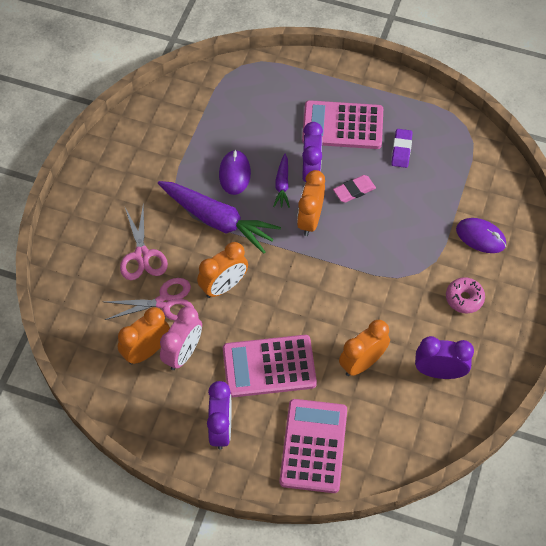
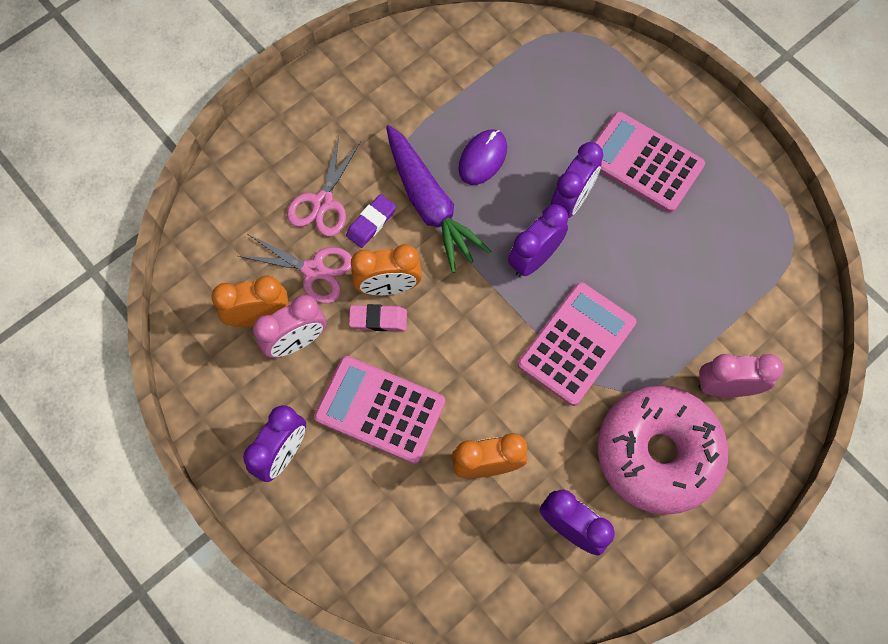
camera: 30 degrees right, 10 degrees up
purple carrot [273,154,290,208] -> none
pink calculator [280,399,347,493] -> pink calculator moved to [518,282,636,406]
orange clock [297,170,325,236] -> purple clock [508,204,568,277]
pink eraser [333,175,376,203] -> pink eraser moved to [349,304,407,331]
purple eraser [391,129,413,168] -> purple eraser moved to [346,194,396,248]
pink donut [446,277,485,313] -> pink donut [597,385,728,515], size x2.41
purple mouse [456,218,506,253] -> pink clock [699,354,784,397]

